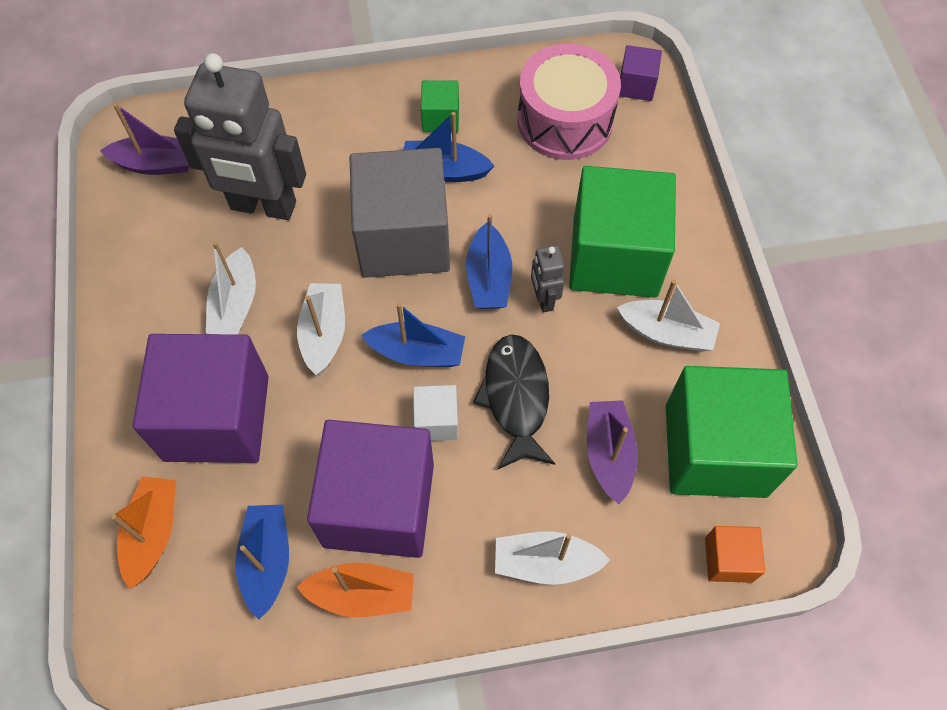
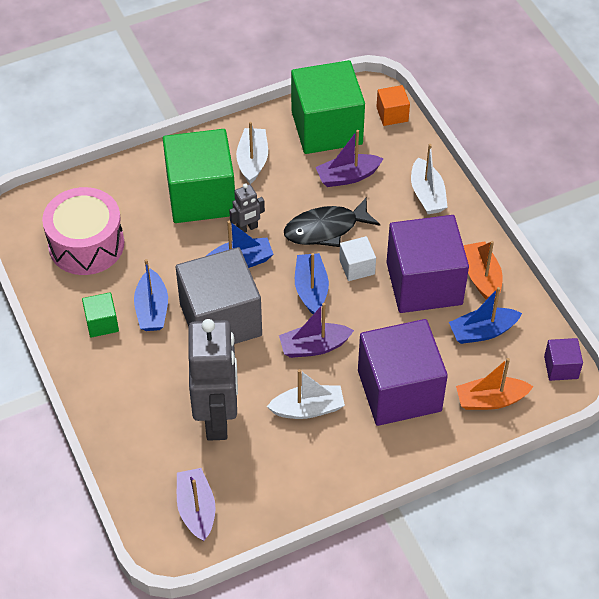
camera: 105 degrees left, 10 degrees down
white boat [297,283,345,375] -> purple boat [279,303,354,358]
purple cube [619,45,662,101] -> purple cube moved to [544,338,583,381]

